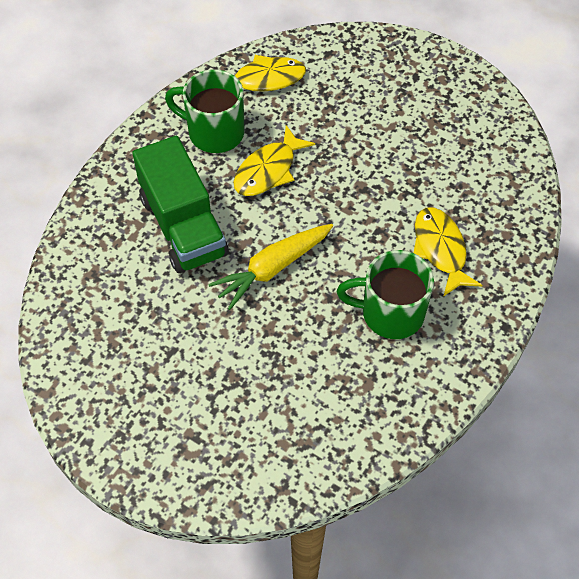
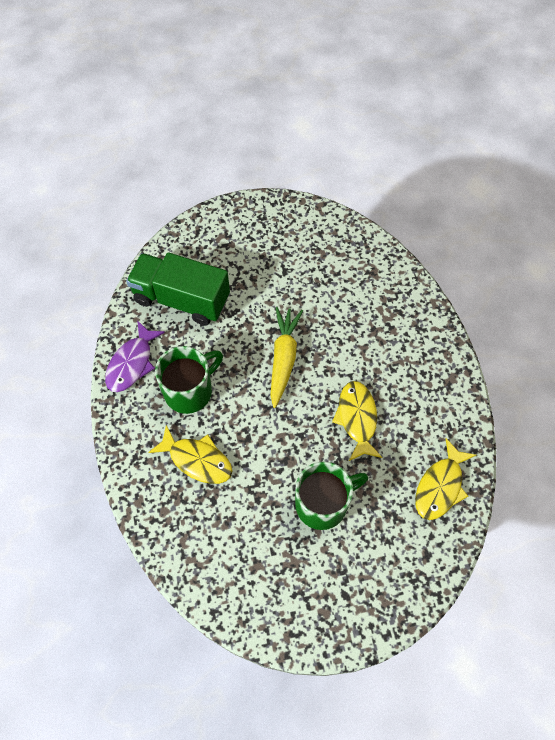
camera: 135 degrees right, 5 degrees up
green truck [132,136,229,273] -> green truck moved to [126,252,230,326]
green mug [165,69,244,153] -> green mug moved to [295,462,368,530]
none -> purple fish [105,320,165,392]

